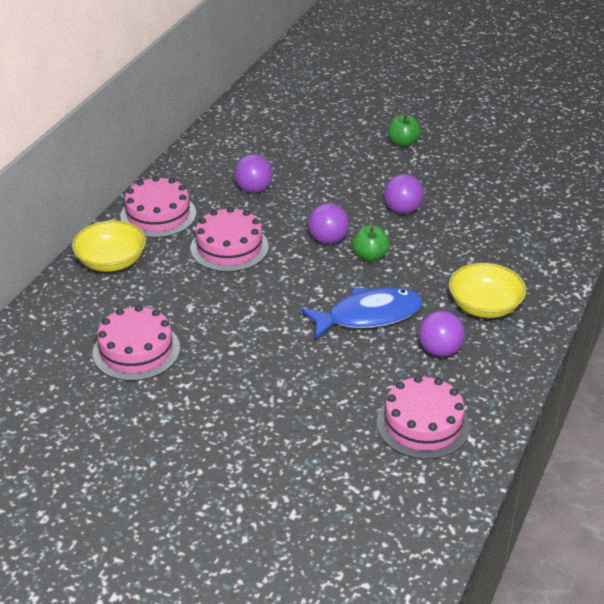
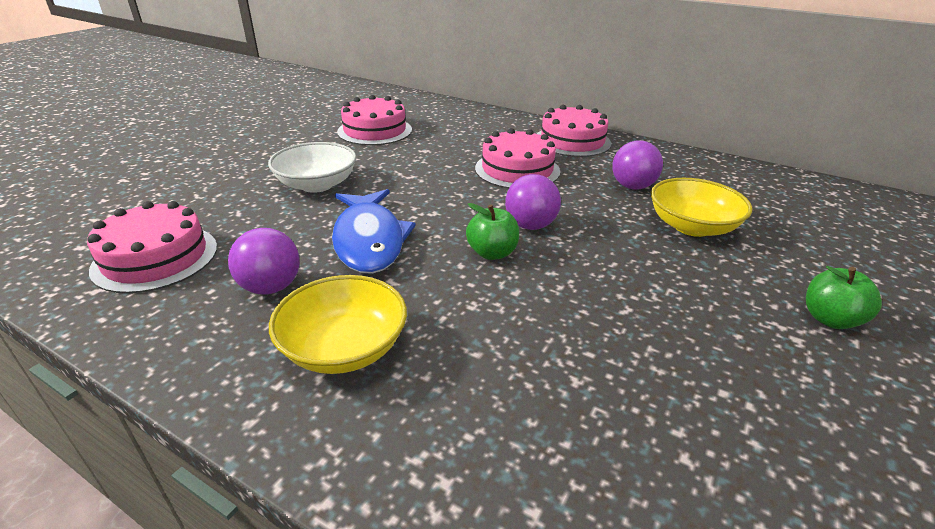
camera: 95 degrees right, 5 degrees down
yellow bowl [72,220,146,272] -> yellow bowl moved to [651,178,752,237]
purple ball [384,174,424,214] -> none
none -> white bowl [268,142,356,193]

